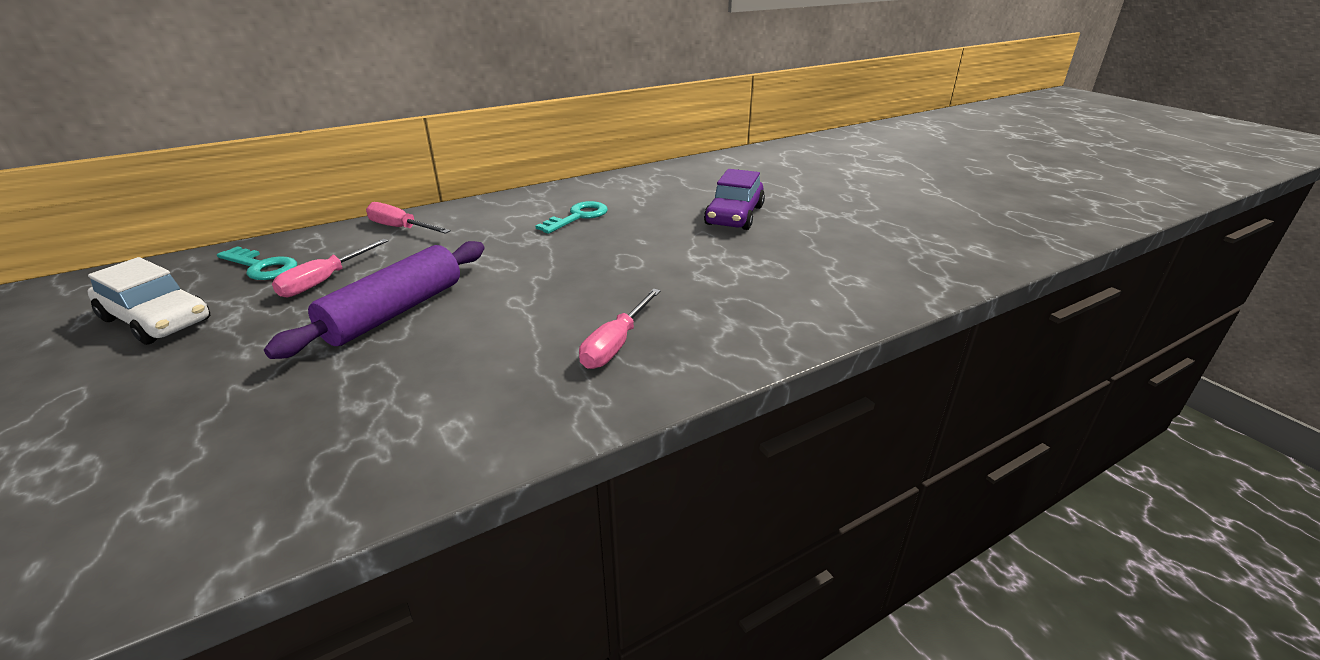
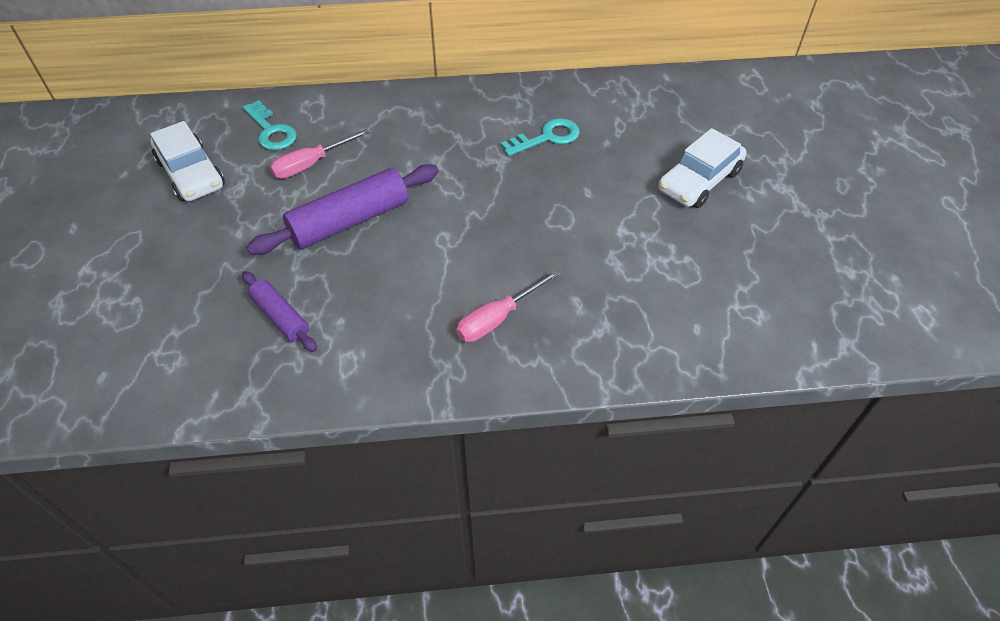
camera: 25 degrees right, 20 degrees up
pink screwdriver [366,202,451,234] -> none
purple car [704,169,765,230] -> white car [658,128,747,208]
none -> purple rolling pin [242,271,317,352]

